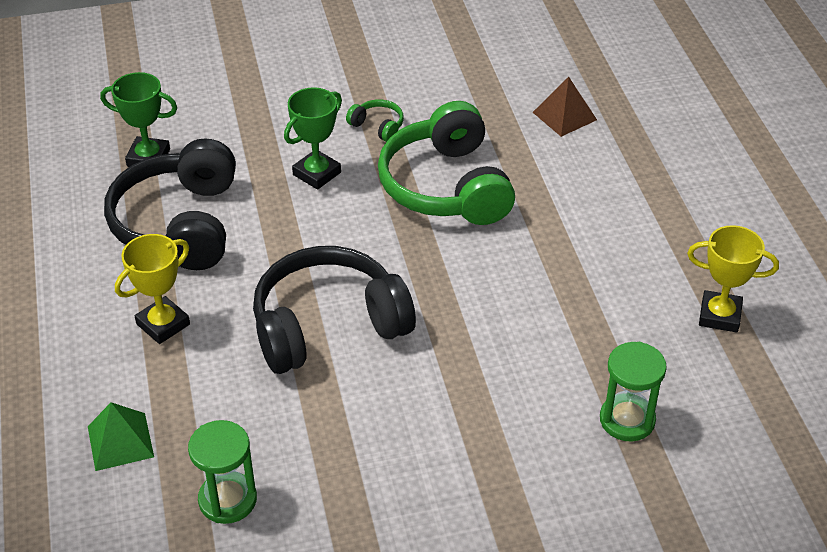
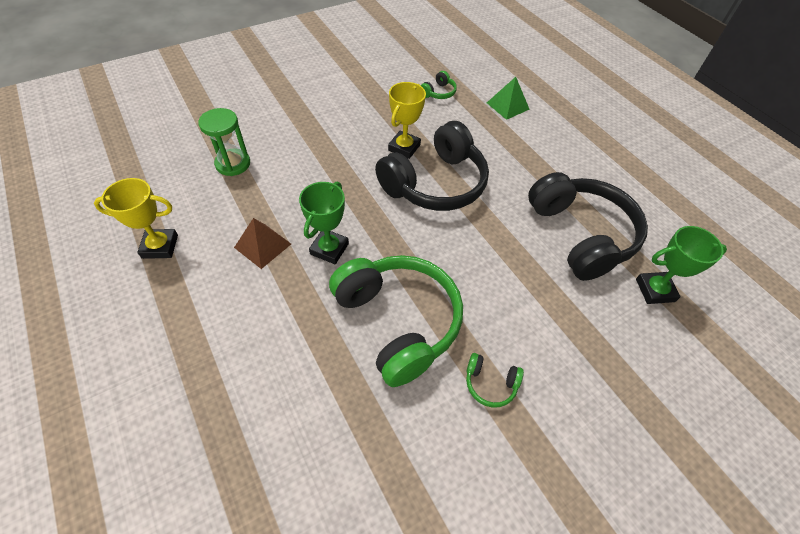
camera: 160 degrees right, 10 degrees up
yellow trophy [115,234,190,344] -> yellow trophy moved to [388,82,426,159]
green hourglass [188,420,257,524] -> green headphones [420,71,457,99]
green trophy [284,87,342,190] -> green trophy moved to [299,182,349,264]
brown pyramid [533,77,597,137] -> brown pyramid moved to [234,218,291,269]

